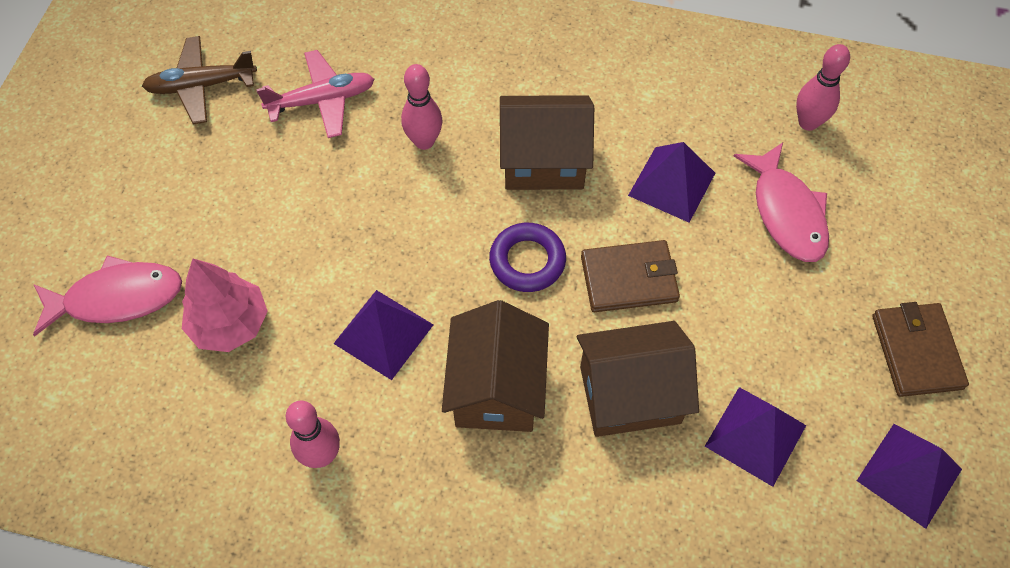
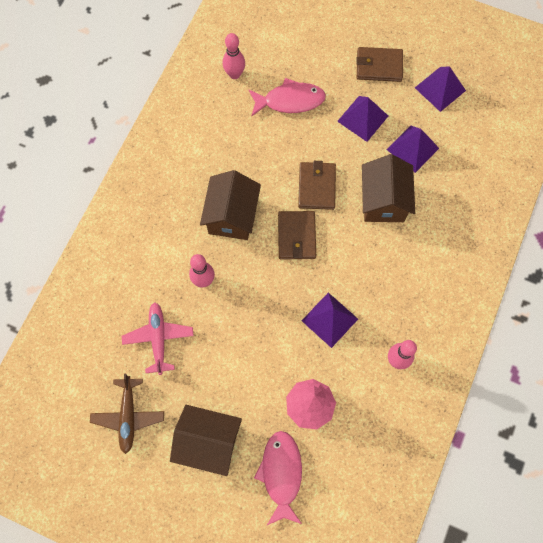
camera: 80 degrees left, 10 degrees up
brown house [442,300,549,432] -> brown house moved to [170,405,242,476]
purple ring [489,223,566,292] -> brown wallet [278,211,316,259]
purple pyramid [628,142,715,223] -> purple pyramid moved to [337,96,388,142]

